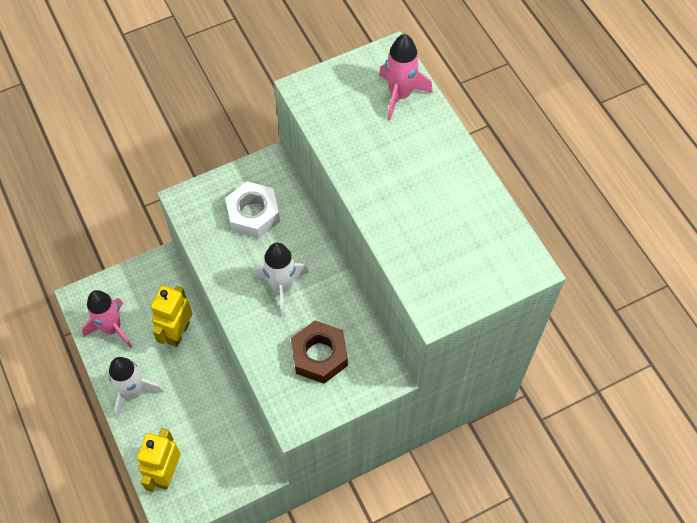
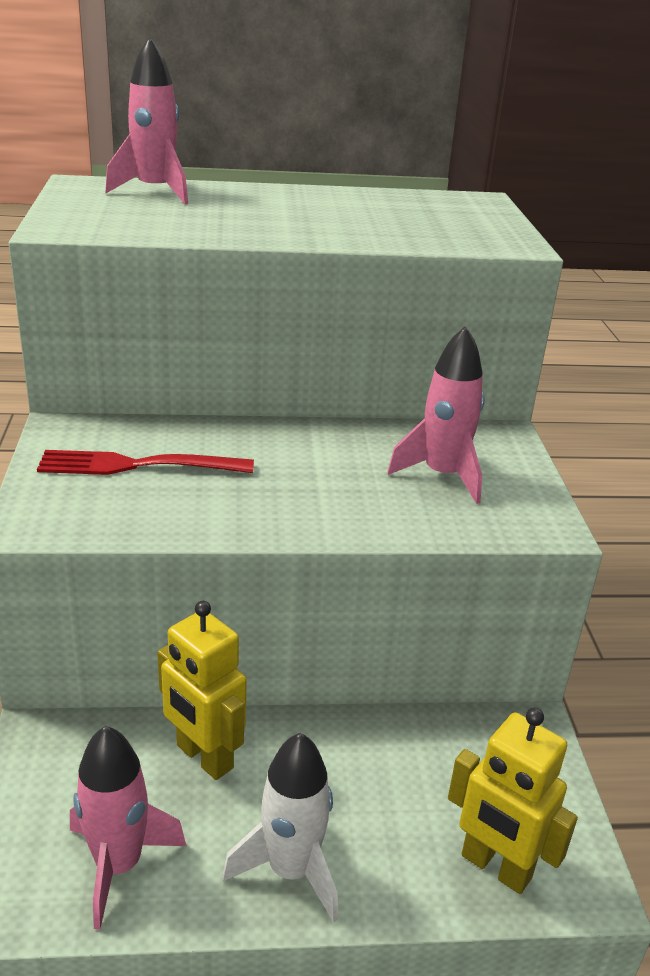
camera: 70 degrees left, 30 degrees down
white nut [225,181,280,239] -> red fork [37,450,254,475]
white rocket [253,243,309,317] -> none
brown nut [291,320,348,384] -> pink rocket [387,326,484,504]

